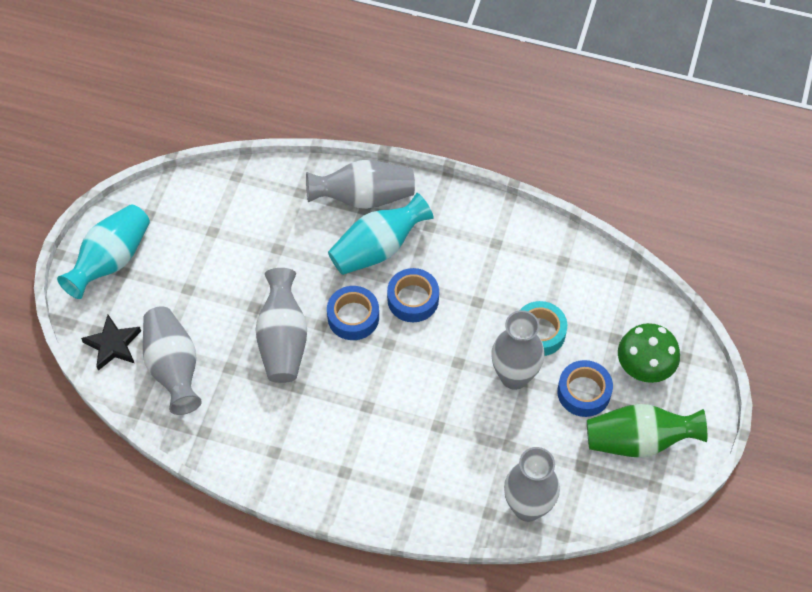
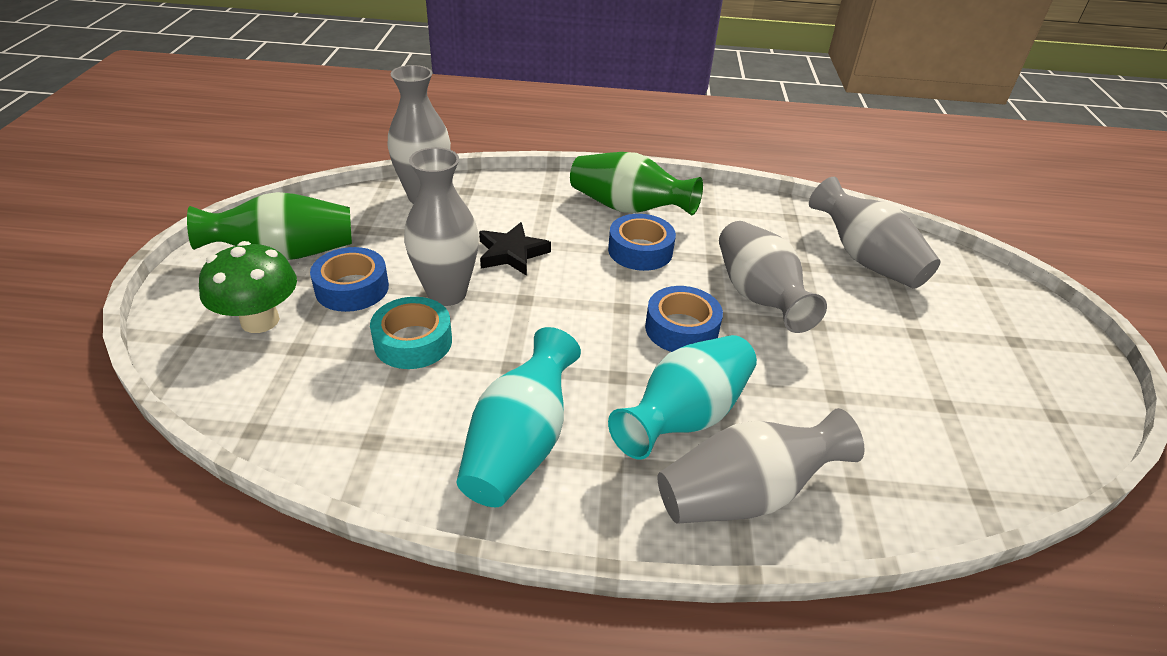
camera: 165 degrees right, 20 degrees down
turquoise vase [57,204,150,299] -> turquoise vase moved to [457,327,581,507]
black star [81,315,141,371] -> black star moved to [479,222,551,276]
blue tape [387,268,439,322] -> blue tape moved to [608,214,676,271]
none -> green vase [570,152,703,215]

